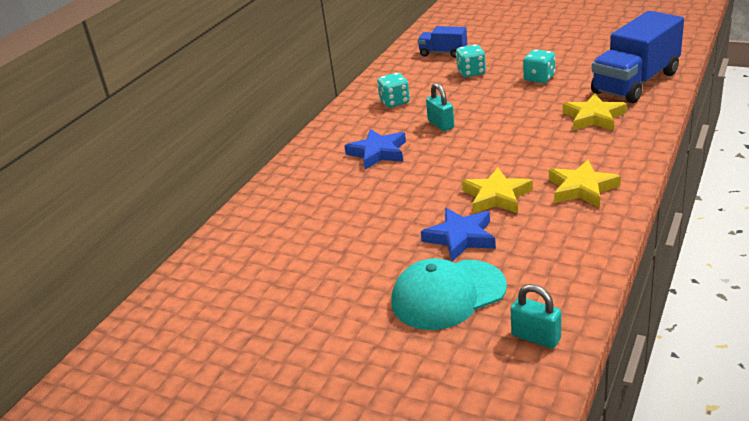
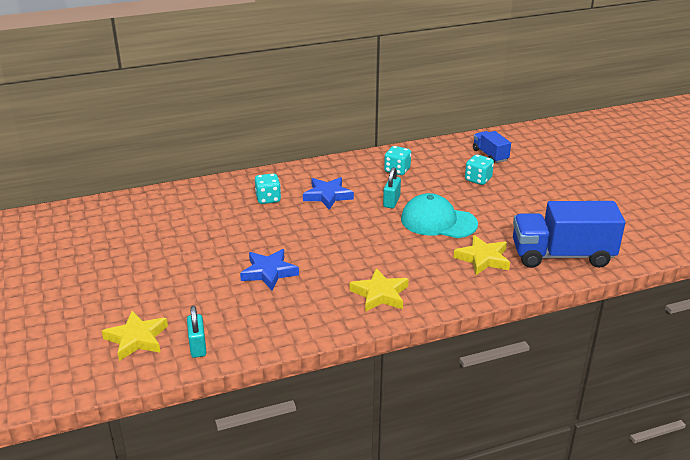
camera: 40 degrees right, 0 degrees up
turquoise cap [391,258,507,330] -> turquoise cap moved to [401,193,478,238]
yellow star [462,167,533,214] -> yellow star moved to [102,311,168,361]
turquoise dice [523,49,555,83] -> turquoise dice moved to [255,173,281,204]

